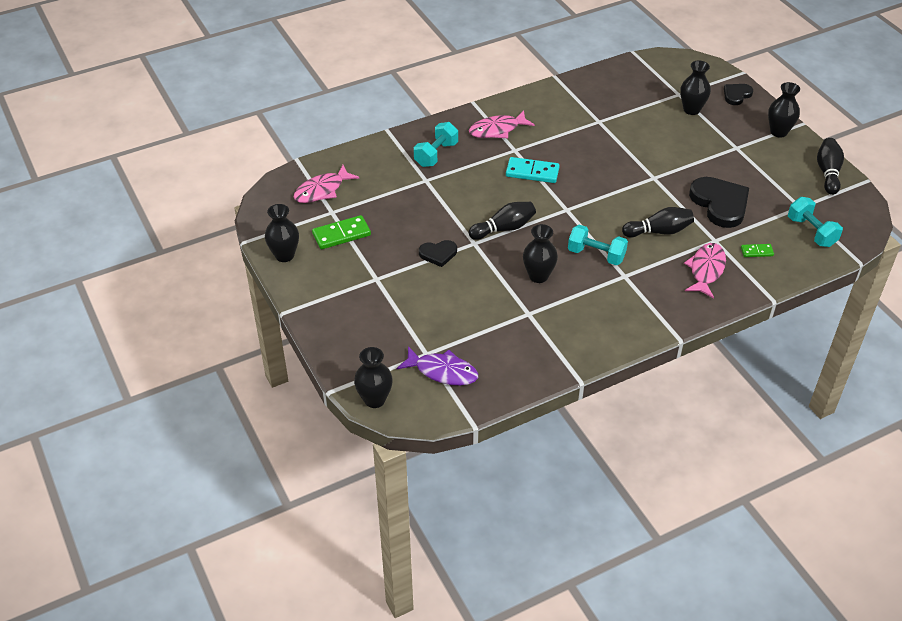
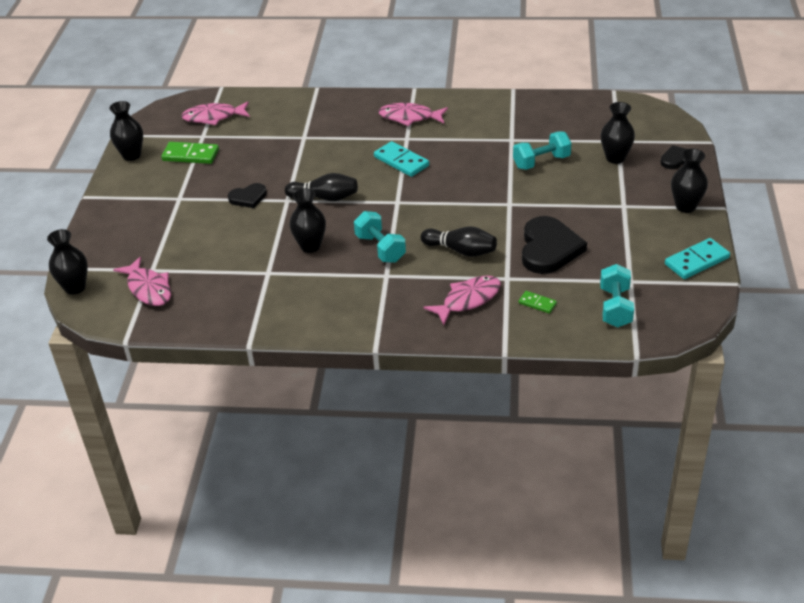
camera: 35 degrees right, 5 degrees down
purple fish [397,346,478,386] -> pink fish [113,257,171,306]
turquoise dumbbell [414,122,458,167] -> turquoise dumbbell moved to [513,132,572,170]
black heart [419,240,457,267] -> black heart turned 45 degrees counterclockwise [228,183,267,208]
black bowling pin [817,138,844,195] -> turquoise domino [665,238,730,279]

